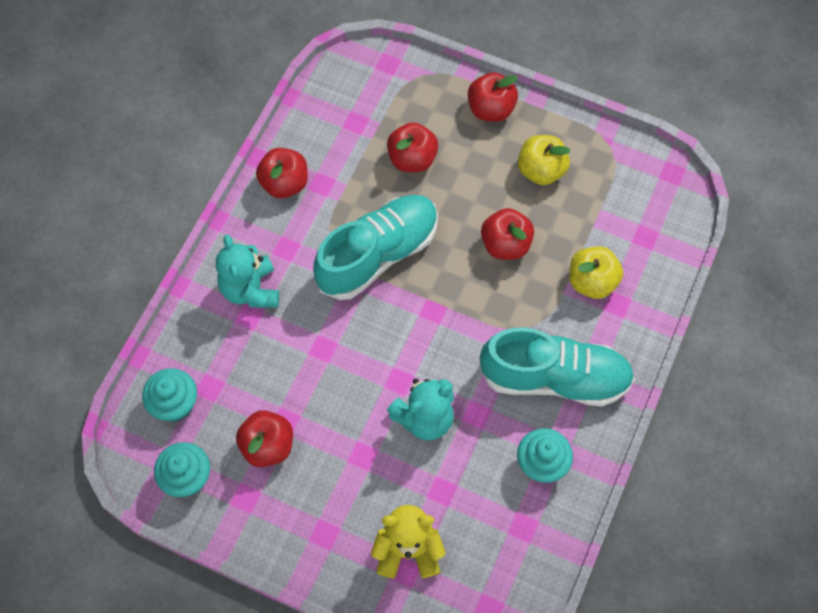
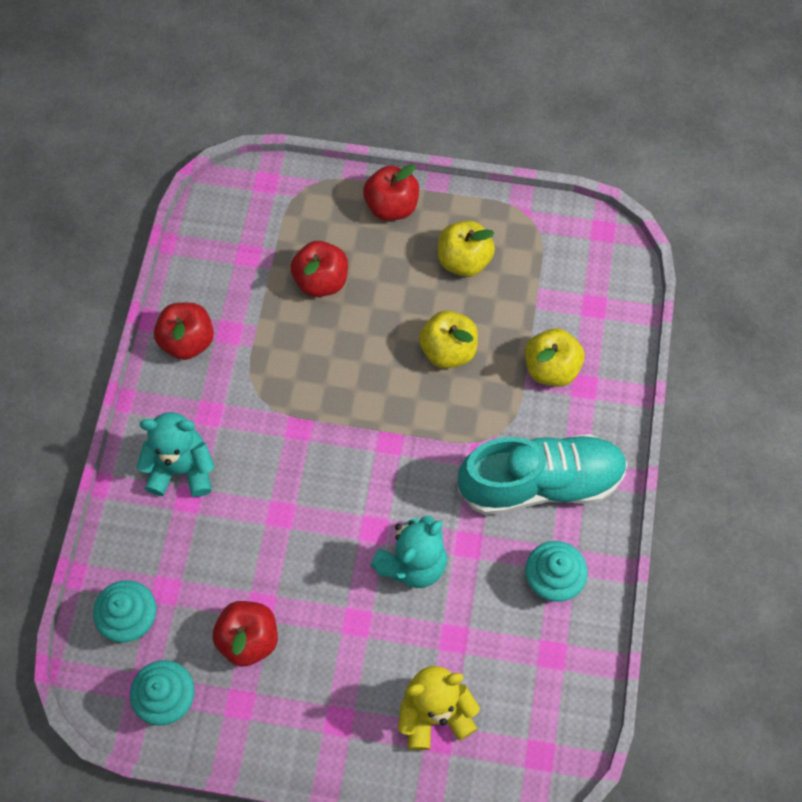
camera: 15 degrees left, 0 degrees up
turquoise teddy bear [216,235,279,308] -> turquoise teddy bear turned 120 degrees clockwise [137,412,215,497]
turquoise shoe [313,195,438,300] -> none
red apple [481,208,534,260] -> yellow apple [419,311,478,369]

